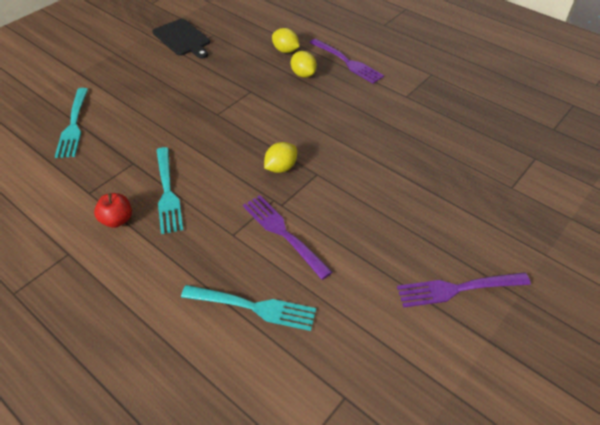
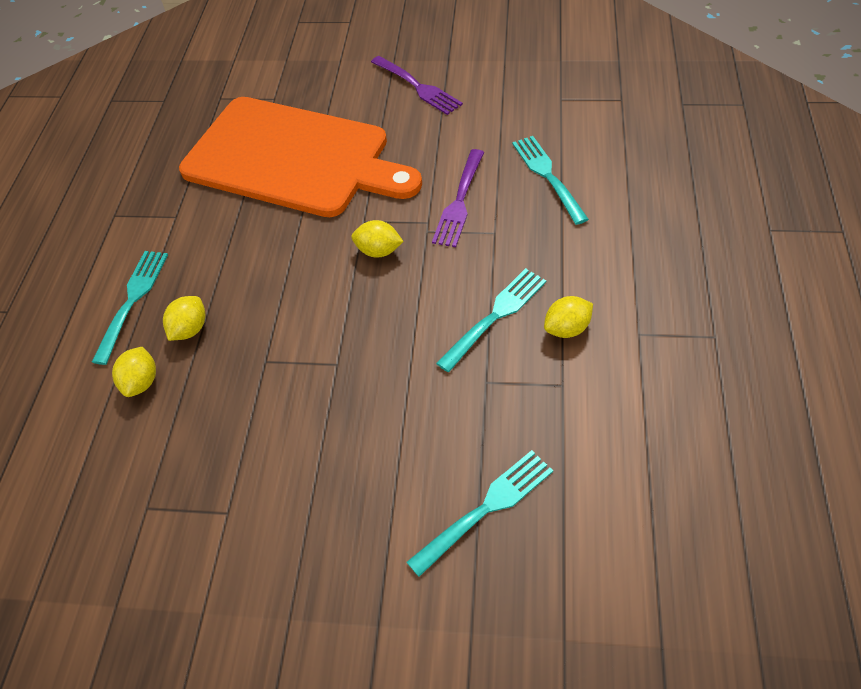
camera: 120 degrees left, 5 degrees up
red apple [94,193,132,228] -> yellow lemon [544,296,593,338]
black cutting board [153,19,210,59] -> none
purple fork [309,38,384,84] -> turquoise fork [92,251,168,365]
none -> orange cutting board [179,97,422,217]

